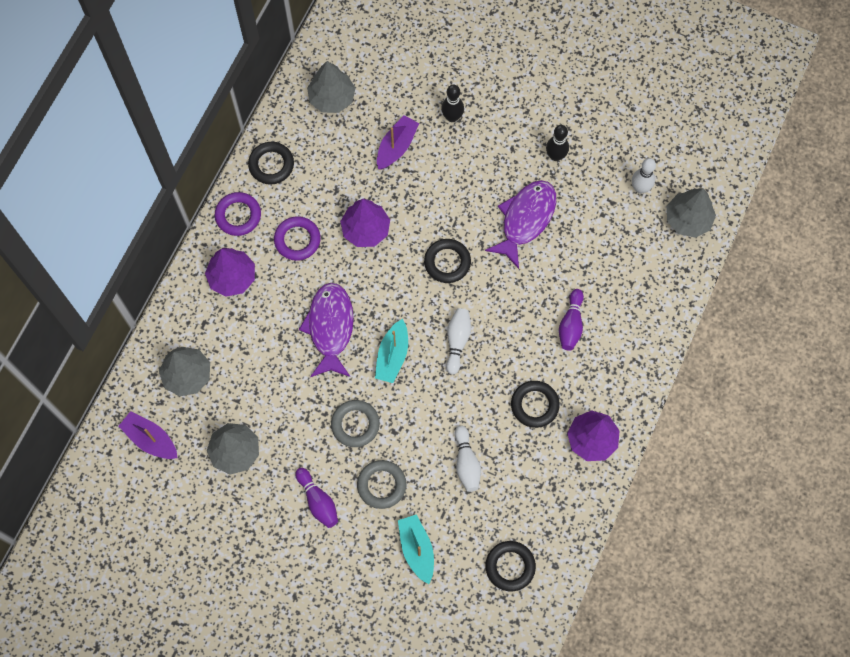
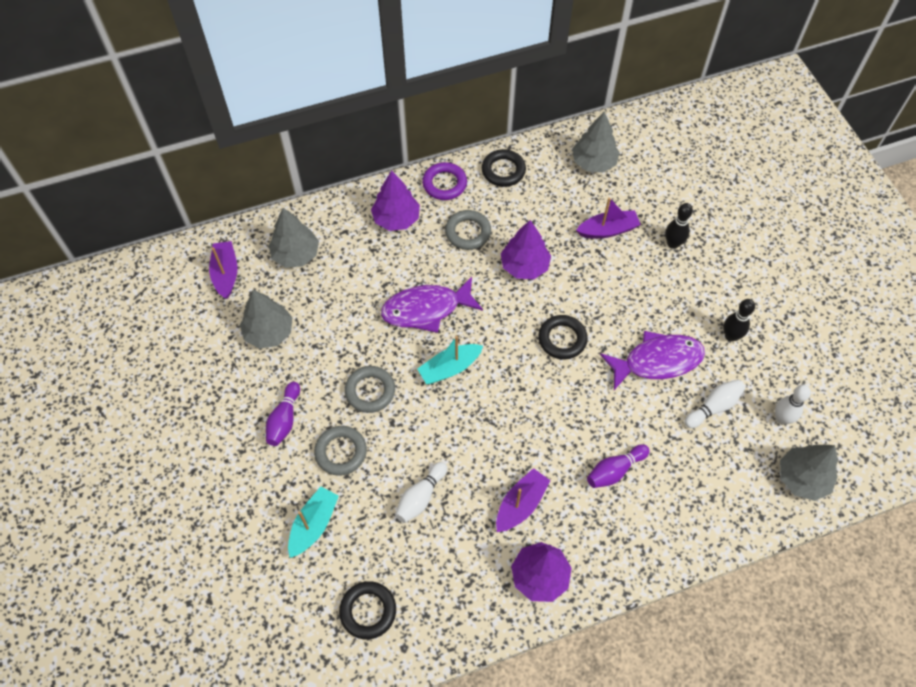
camera: 45 degrees right, 10 degrees down
purple ring [274,216,321,261] -> grey ring [445,210,491,250]
purple fish [299,283,354,377] -> purple fish turned 150 degrees counterclockwise [381,277,483,333]
white bowling pin [446,308,471,375] -> white bowling pin moved to [684,379,746,428]
black ring [511,381,560,428] -> purple boat [496,468,551,532]

